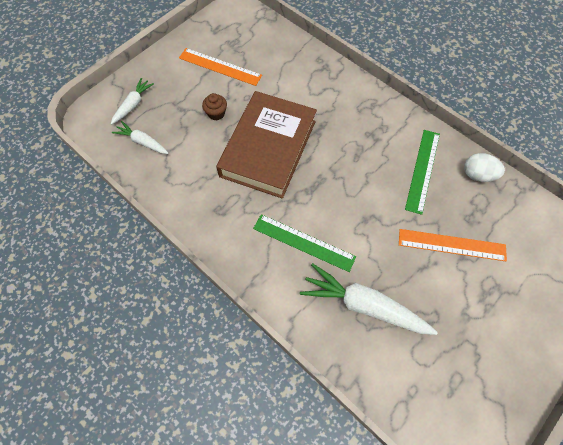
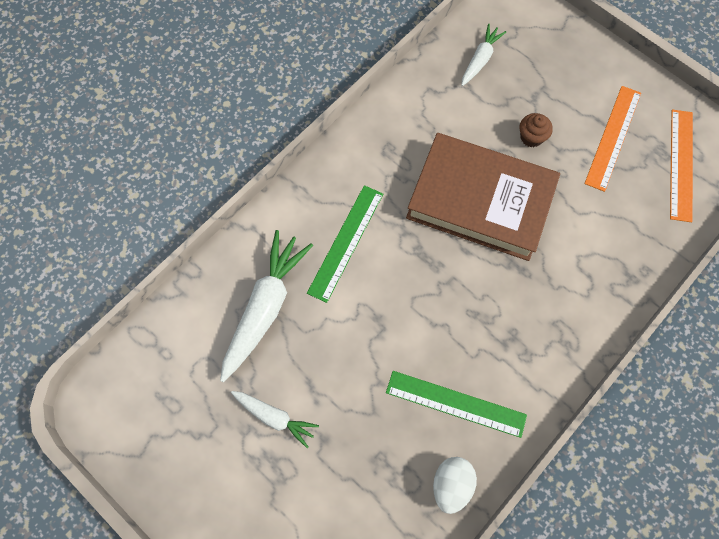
camera: 90 degrees right, 5 degrees up
white carrot [111,78,154,125] -> white carrot moved to [231,391,319,448]
orange ruler [399,229,507,261] -> orange ruler moved to [670,110,693,222]

